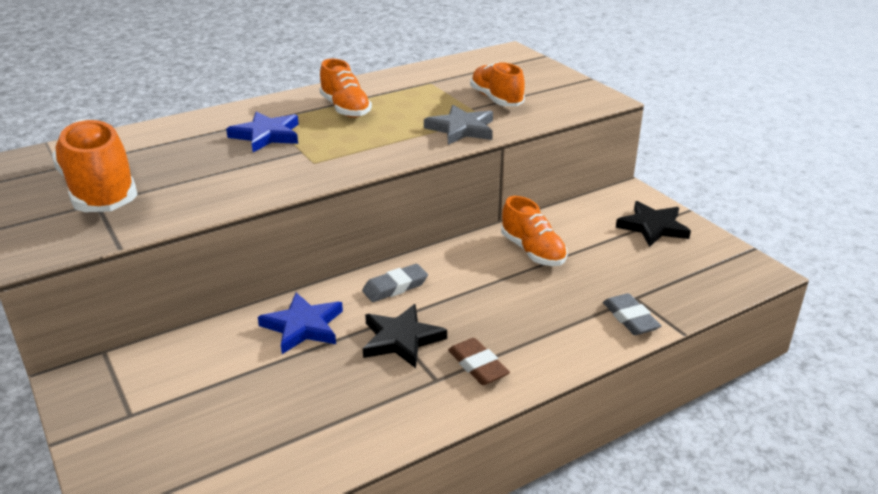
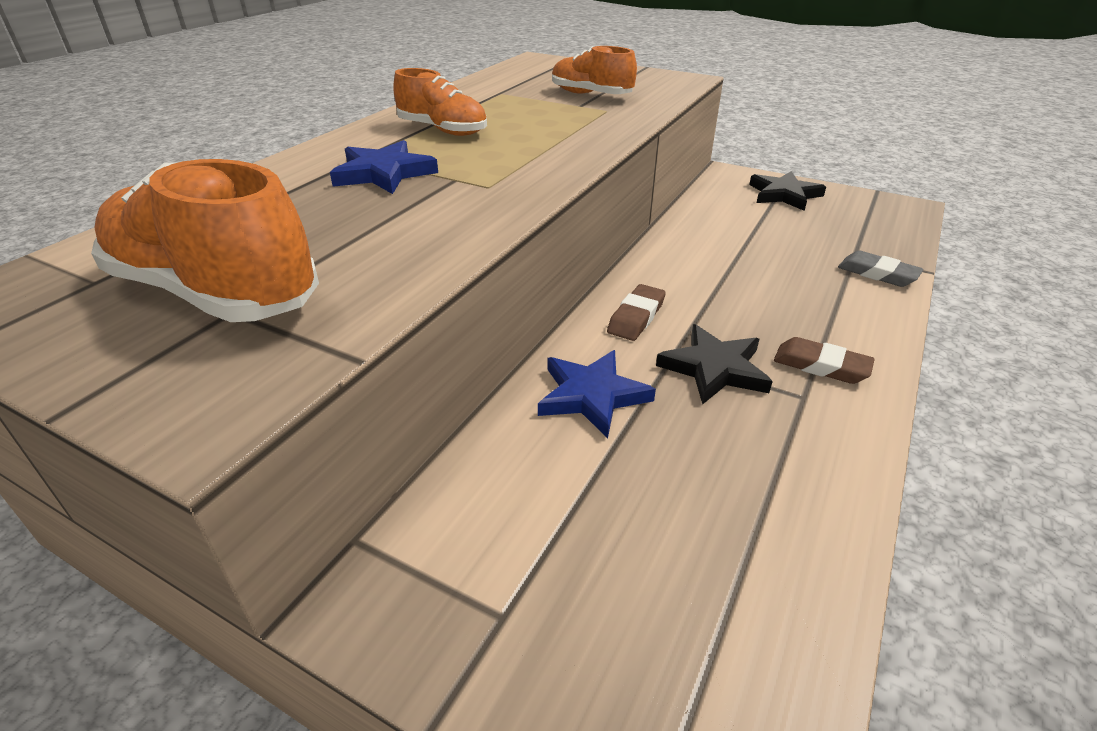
camera: 30 degrees left, 5 degrees up
grey eraser [362,264,428,302] -> brown eraser [607,284,666,341]
grey star [424,105,493,145] -> none
orange shoe [501,196,568,266] -> none

